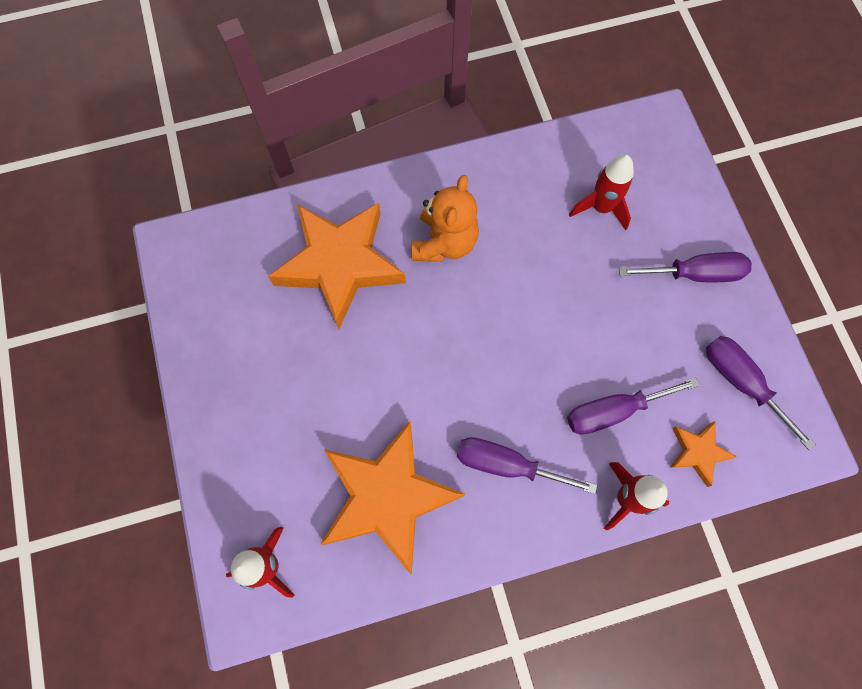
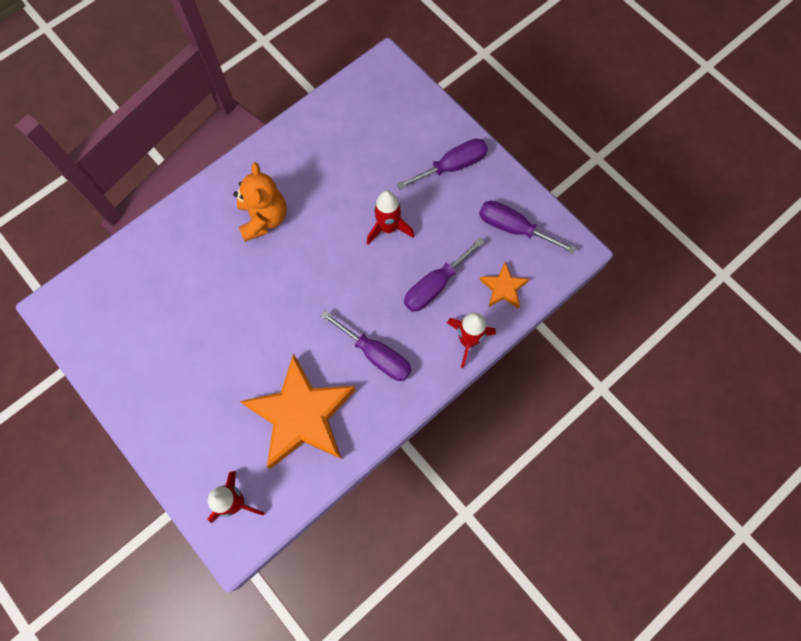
camera: 25 degrees left, 0 degrees up
orange star [268,203,406,329] -> none
purple screwdriver [457,437,597,494] -> purple screwdriver turned 135 degrees counterclockwise [321,311,412,381]
red rocket [569,154,634,230] -> red rocket moved to [367,191,414,245]

